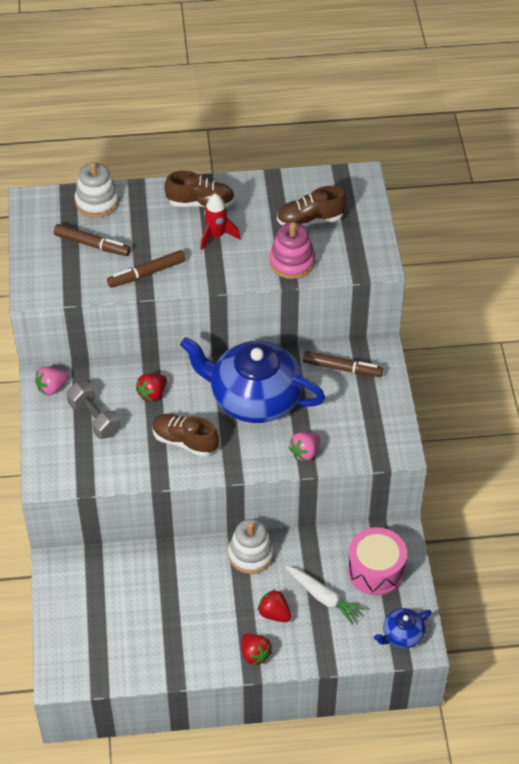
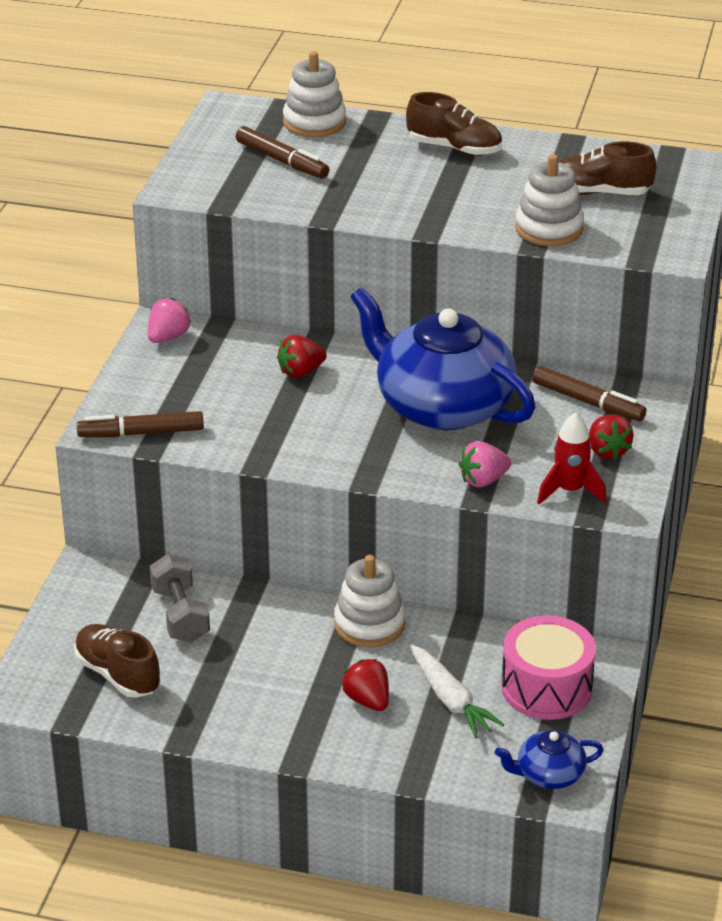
camera: 20 degrees right, 15 degrees down
pink strawberry [35,367,69,395] -> pink strawberry turned 135 degrees clockwise [148,298,191,343]
grey dumbbell [67,381,121,439] -> grey dumbbell moved to [150,553,210,643]
brown marker [107,250,186,288] -> brown marker moved to [77,411,204,437]
brown shoe [152,414,219,457] -> brown shoe moved to [74,624,160,698]
red rocket [201,193,240,250] -> red rocket moved to [537,412,606,504]
red strawberry [241,634,272,665] -> red strawberry moved to [589,415,633,460]
pink stacking toy [269,222,315,279] -> white stacking toy [515,154,584,246]

